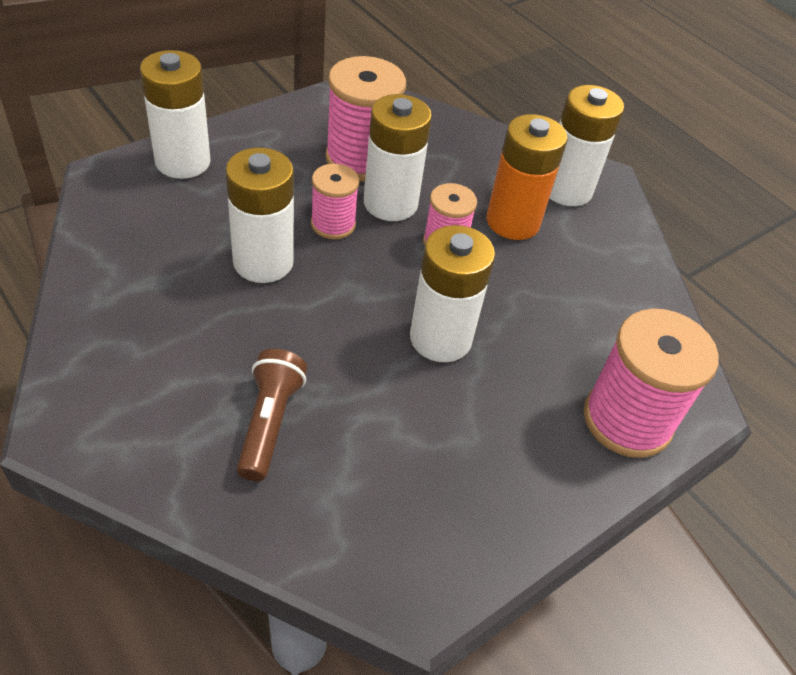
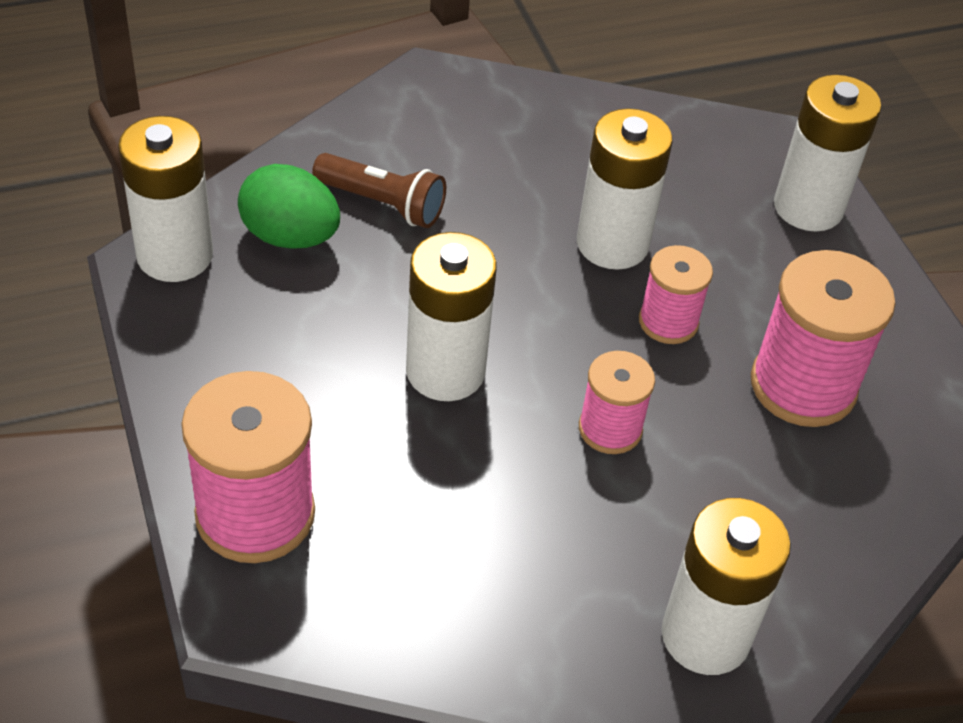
camera: 110 degrees right, 0 degrees up
white battery [364,94,432,221] -> white battery moved to [118,116,213,282]
orange battery [487,114,568,240] -> none
none -> green egg [238,164,340,249]

